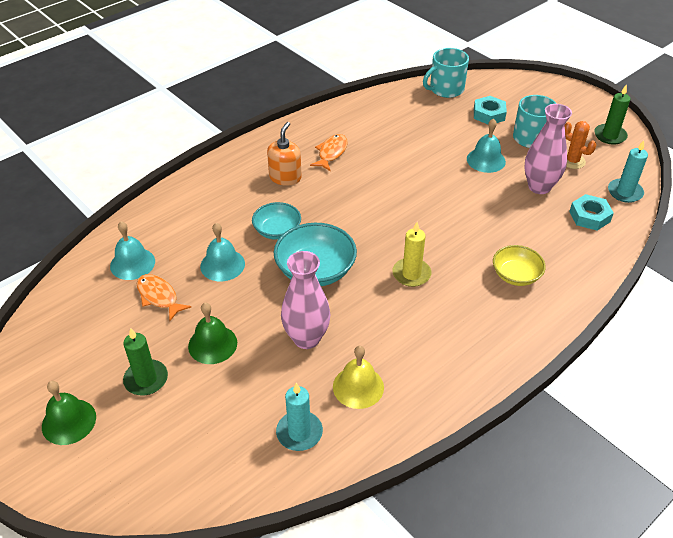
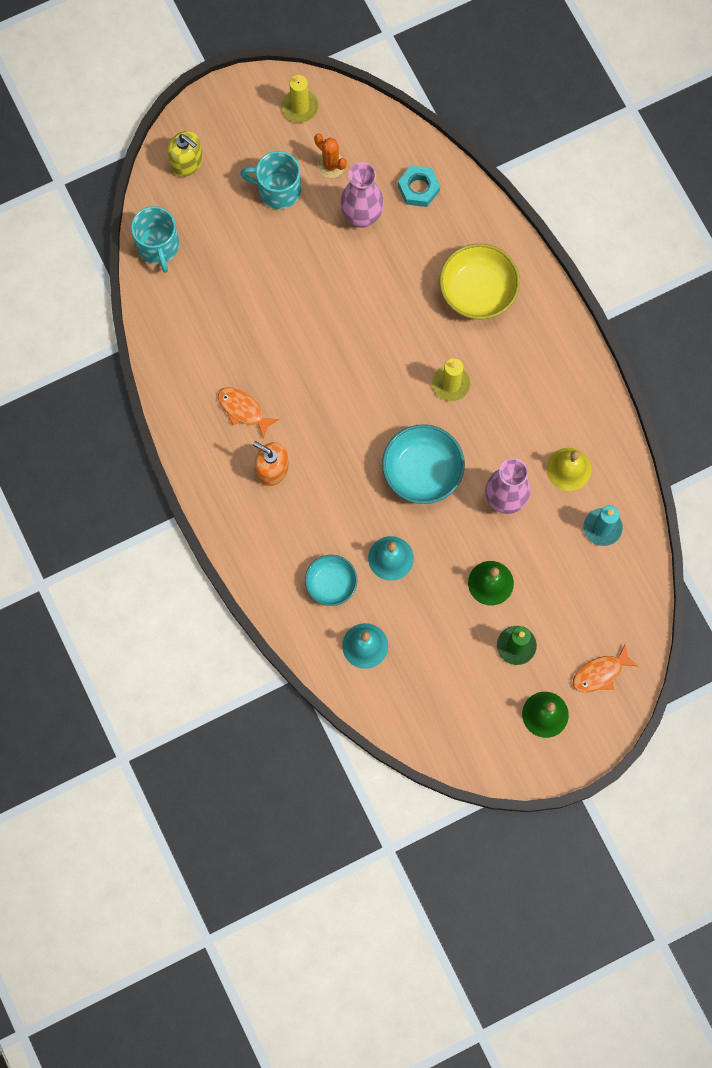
camera: 75 degrees left, 30 degrees up
orange fish [137,274,192,321] -> orange fish moved to [572,645,638,692]
turquoise bowl [252,202,301,240] -> turquoise bowl moved to [305,555,357,606]
turquoise bell [467,118,506,173] -> none
turquoise nut [474,96,507,124] -> none
yellow bowl [493,245,546,286] -> yellow bowl [439,243,520,319], size x1.59
orange cactus [564,121,596,169] -> orange cactus turned 75 degrees clockwise [314,134,347,178]
green candle [594,84,630,145] -> yellow candle [281,75,319,123]
turquoise candle [608,140,648,203] -> none
none -> yellow soap dispenser [168,131,203,177]

